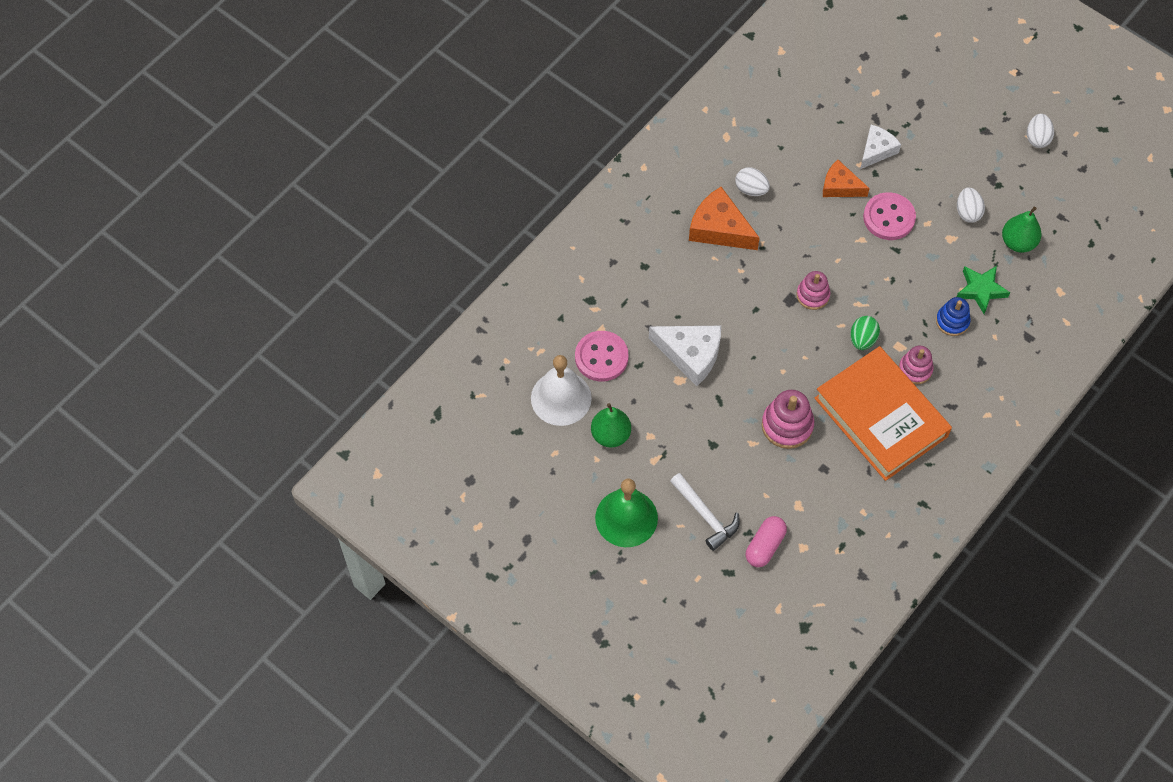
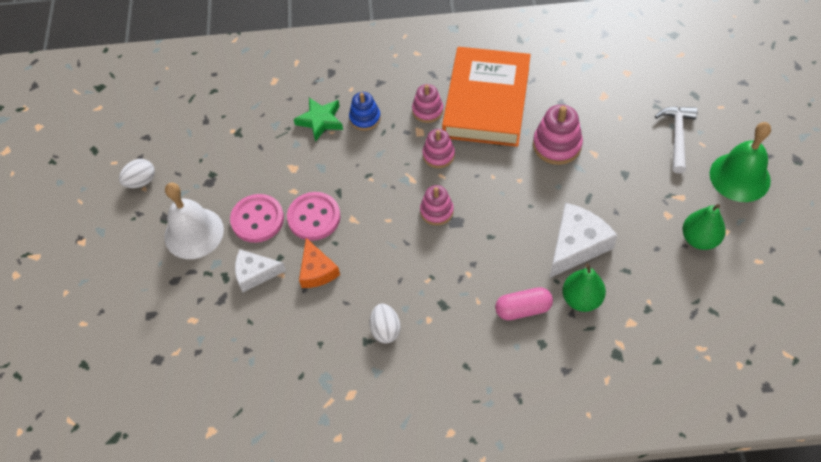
camera: 130 degrees left, 5 degrees down
white bell [531,355,592,426] -> white bell moved to [164,183,224,259]
pink button [575,331,629,382] -> pink button moved to [230,194,284,243]
white cheese [649,326,721,386] -> white cheese turned 60 degrees clockwise [550,203,618,278]
orange cheese [689,187,760,250] -> none
pink capsule [746,516,787,567] -> pink capsule moved to [495,287,553,320]
green egg [851,316,880,350] -> pink stacking toy [422,129,455,168]
white egg [957,187,985,223] -> none
green pear [1002,206,1042,252] -> green pear moved to [562,263,606,312]

